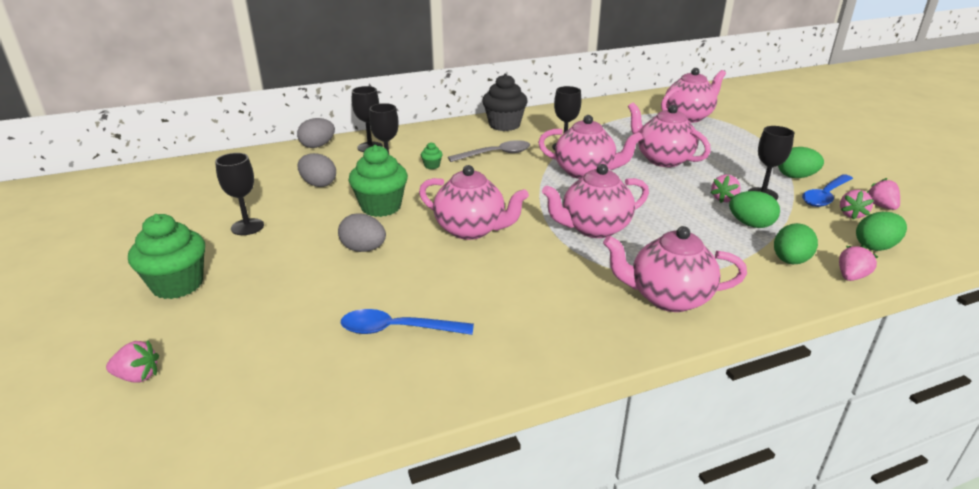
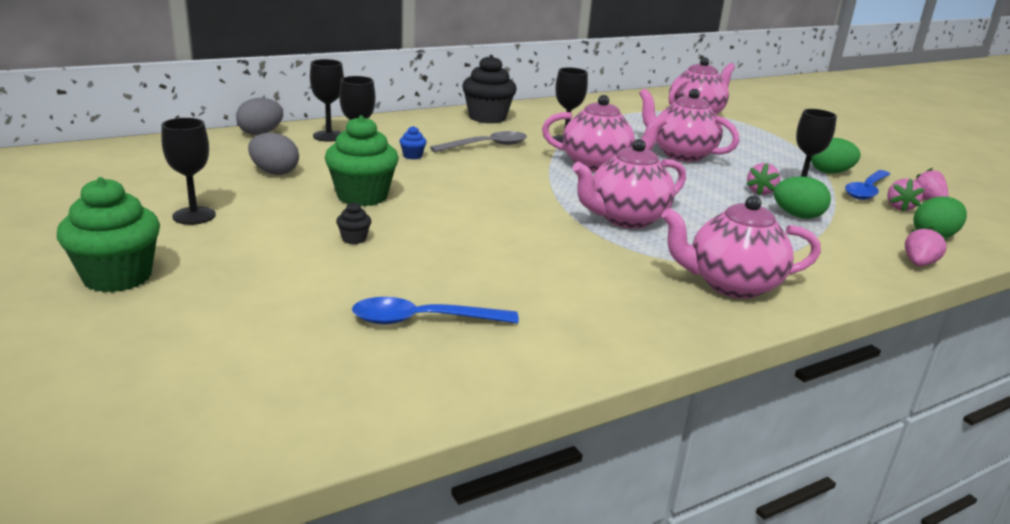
camera: 10 degrees left, 5 degrees down
pink strawberry [106,340,159,382] -> none
grey egg [338,213,386,252] -> black cupcake [336,202,371,244]
pink teapot [419,165,529,240] -> none
green cupcake [421,142,443,169] -> blue cupcake [399,126,427,160]
green egg [774,223,818,264] -> none

